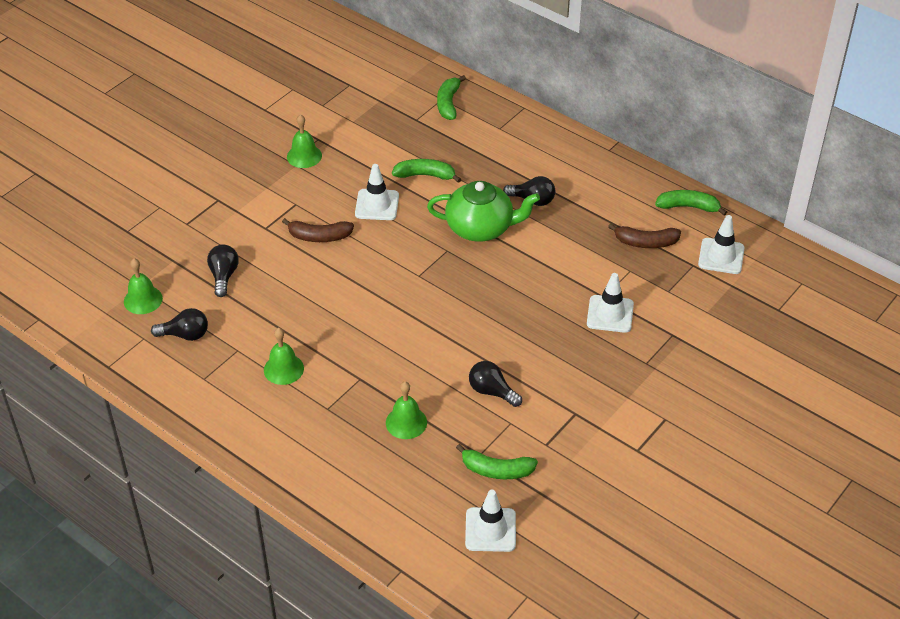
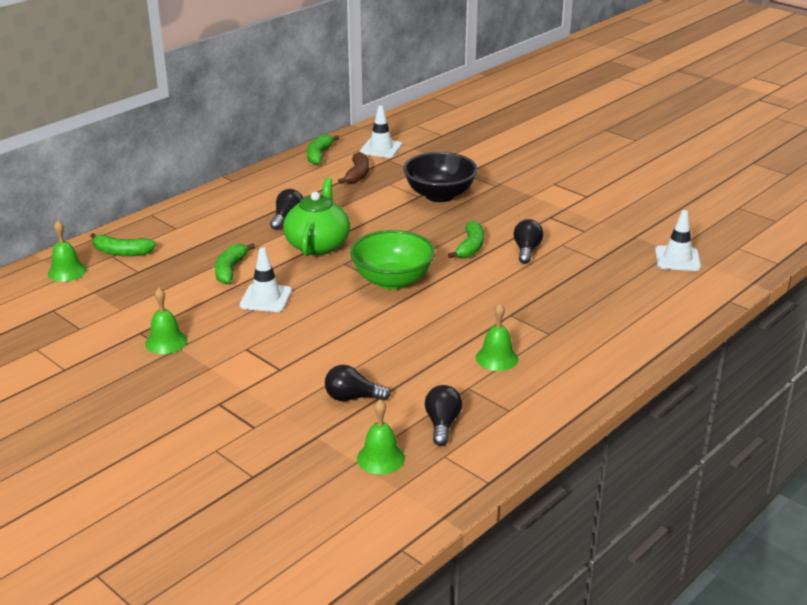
camera: 85 degrees left, 15 degrees down
brown banana [282,218,354,242] -> none
green bell [386,382,427,439] -> green bell moved to [48,220,87,282]
green banana [456,444,538,479] -> green banana moved to [448,221,484,258]
black light bulb [469,361,522,407] -> black light bulb turned 150 degrees clockwise [513,219,544,264]
white traffic cone [587,273,634,333] -> black bowl [403,152,478,202]
none -> green bowl [350,230,435,290]

